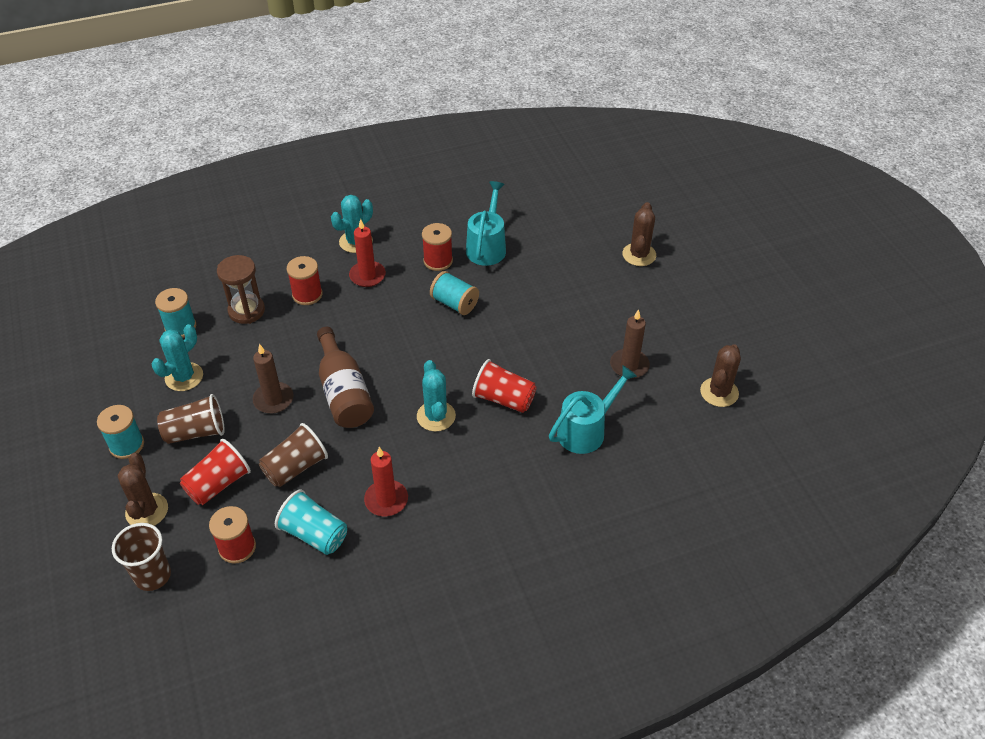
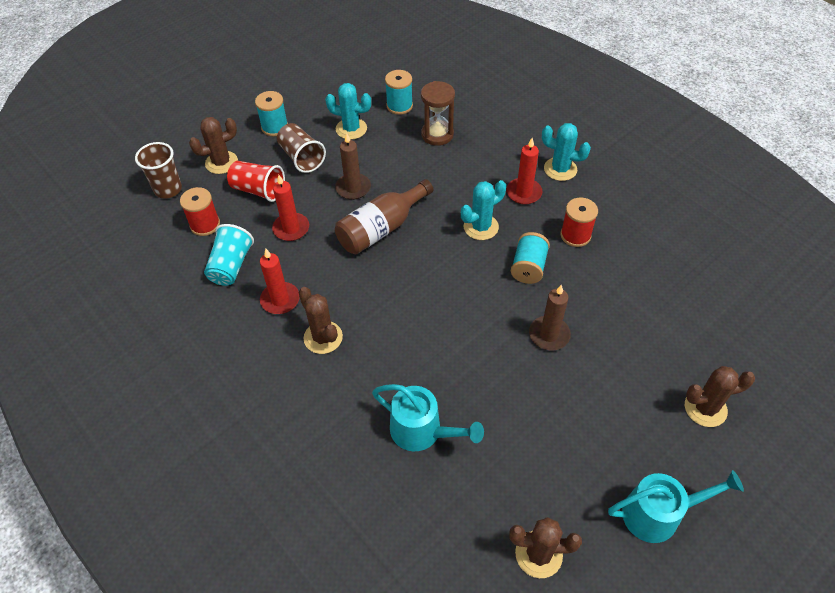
camera: 70 degrees right, 5 degrees up
brown cup [259,423,328,487] -> red candle [272,175,309,241]
red spool [287,256,322,305] -> none
turquoise cactus [417,360,456,432] -> turquoise cactus moved to [461,180,506,240]
turquoise watering can [466,181,506,266] -> turquoise watering can moved to [608,470,744,543]
red cup [472,359,536,413] -> none
brown candle [610,309,650,379] -> brown candle moved to [529,284,571,350]
none -> brown cactus [298,287,343,354]

